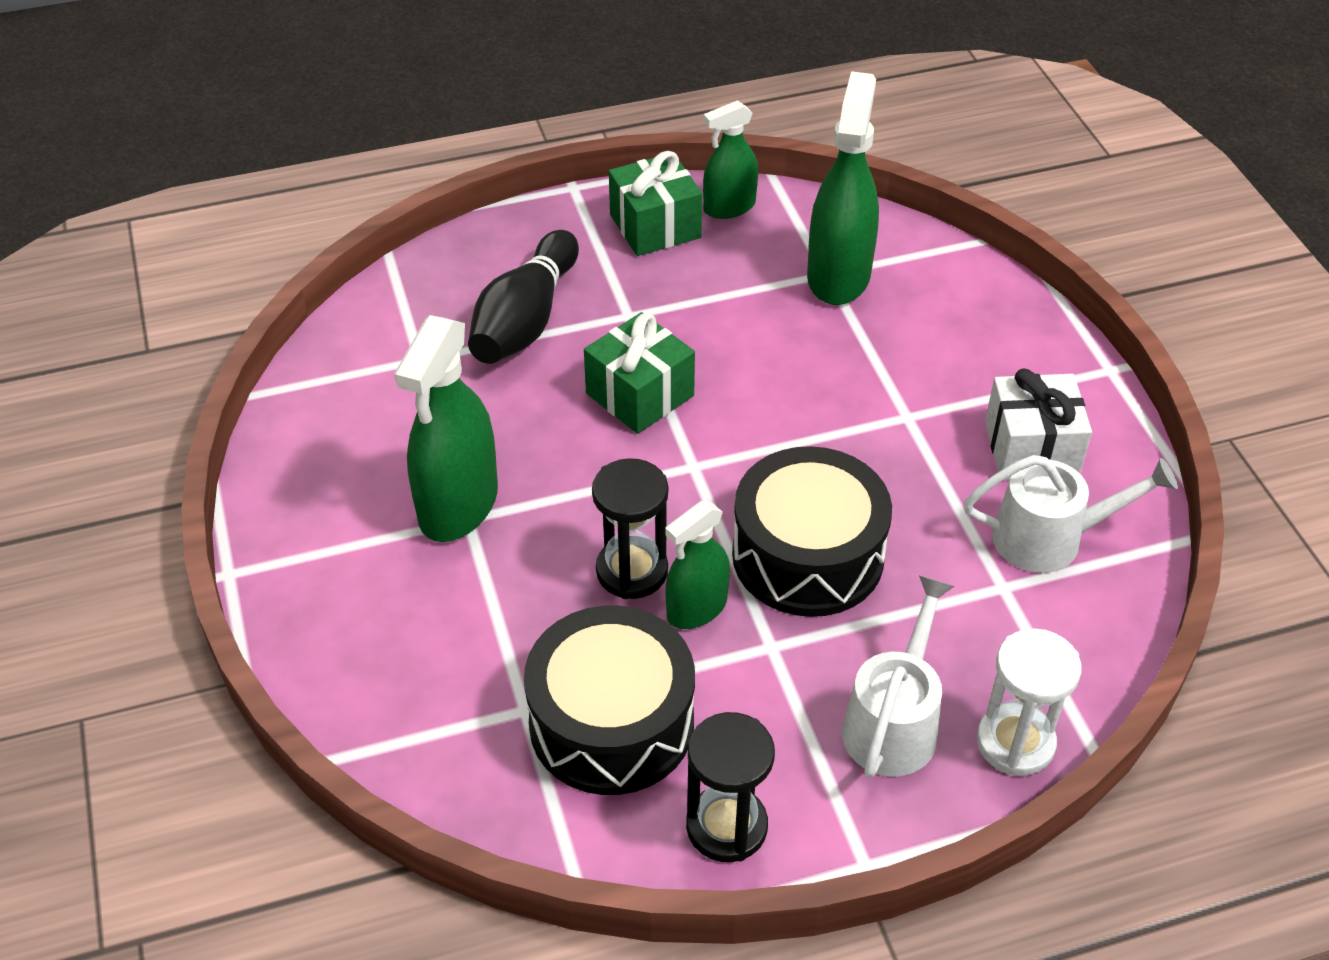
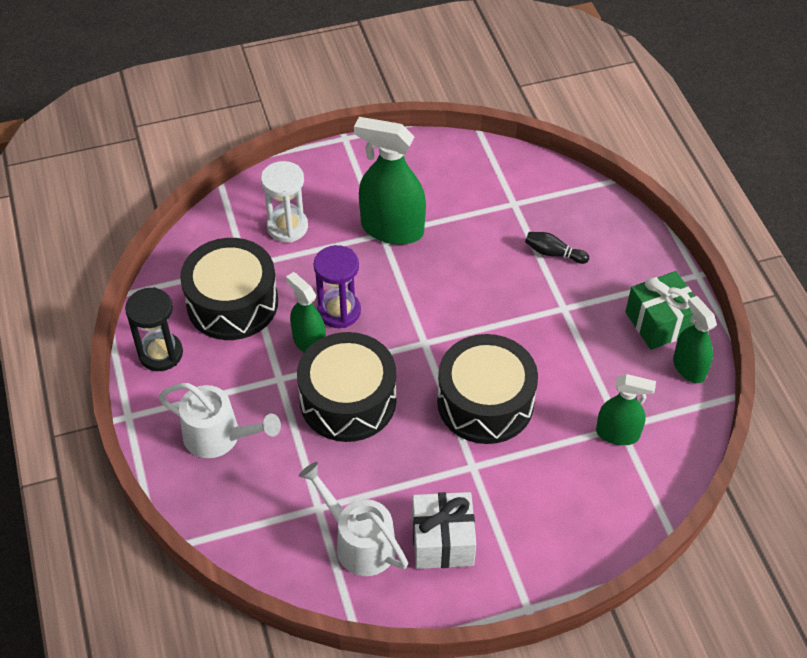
camera: 90 degrees right, 5 degrees up
black bowling pin [468,230,579,364] -> black bowling pin [525,232,589,264], size x0.48
green gift [584,312,695,434] -> none
black hourglass [592,458,668,599] -> purple hourglass [314,245,361,328]
green spray bottle [807,71,879,305] -> green spray bottle [596,374,656,445], size x0.60
white watering can [964,455,1178,573] -> white watering can turned 135 degrees clockwise [299,462,408,576]
white hourglass [977,628,1082,776] -> white hourglass moved to [261,161,308,243]
none -> black drum [437,334,538,444]

